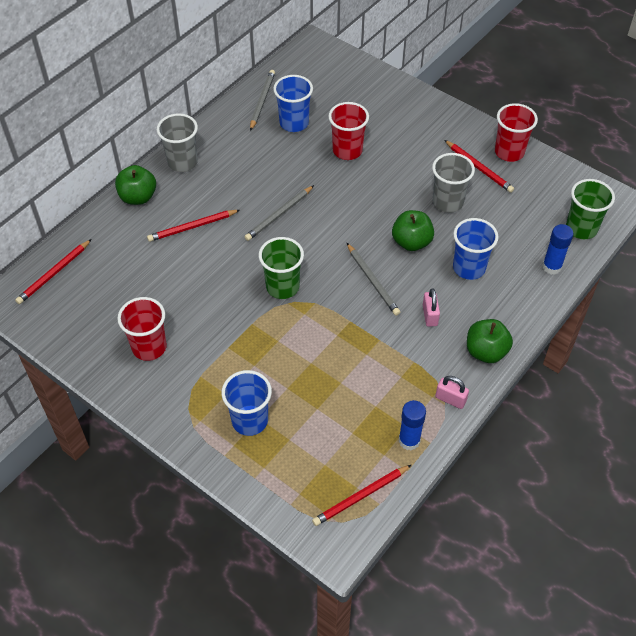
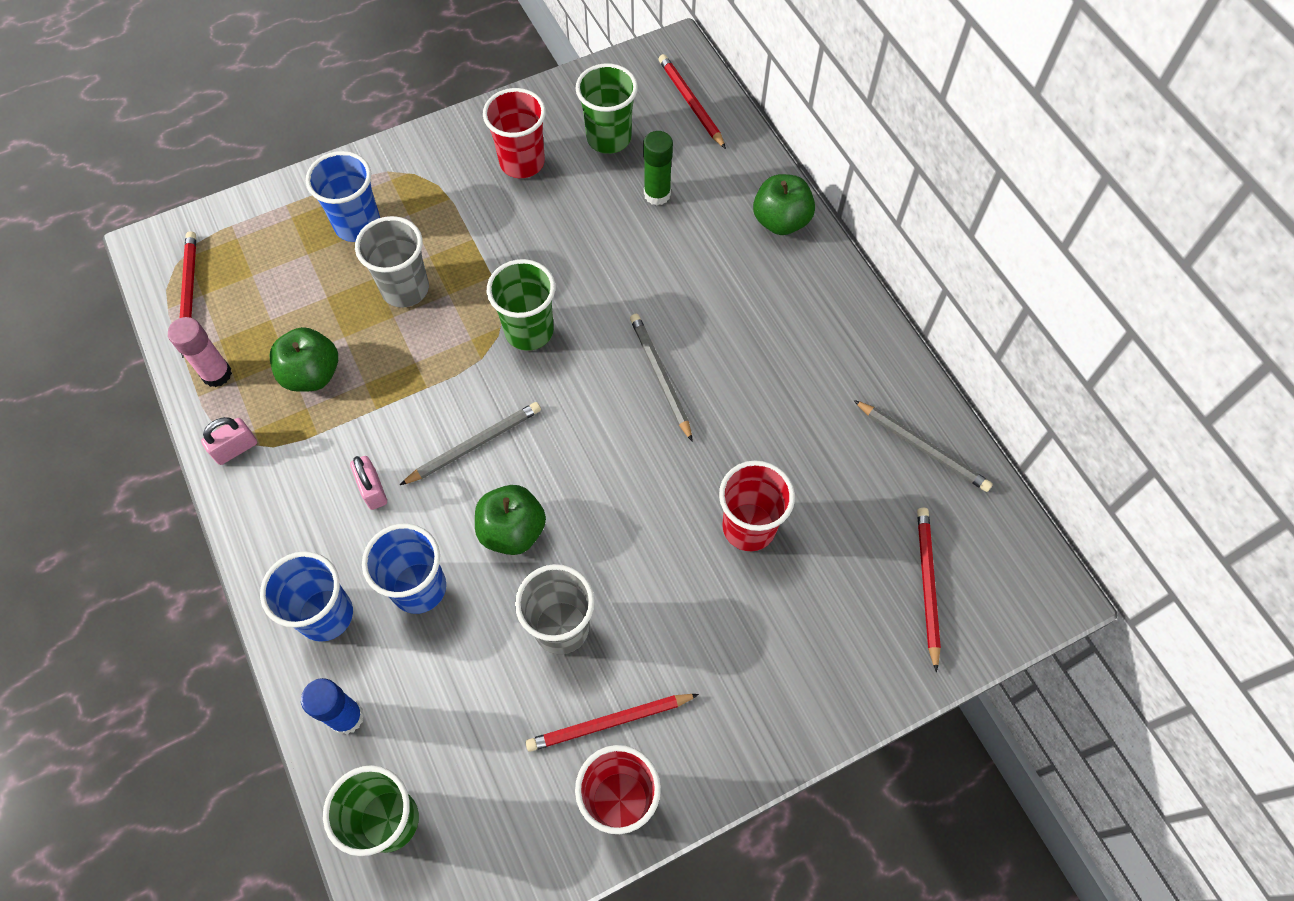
camera: 115 degrees right, 10 degrees up
red pencil [147,210,240,242] -> red pencil moved to [917,508,941,672]
grey cup [157,113,198,172] -> grey cup moved to [355,216,429,308]
blue cup [273,75,313,132] -> blue cup moved to [260,551,353,642]
grey pencil [347,243,400,316] -> grey pencil turned 150 degrees clockwise [400,402,541,485]
blue glue stick [399,400,426,450] -> pink glue stick [168,317,232,387]
pink padlock [423,288,440,327] -> pink padlock turned 45 degrees clockwise [350,456,387,510]
green apple [467,319,513,363] -> green apple moved to [270,327,338,392]
none -> green cup [576,63,638,154]
none -> green glue stick [643,131,673,205]

